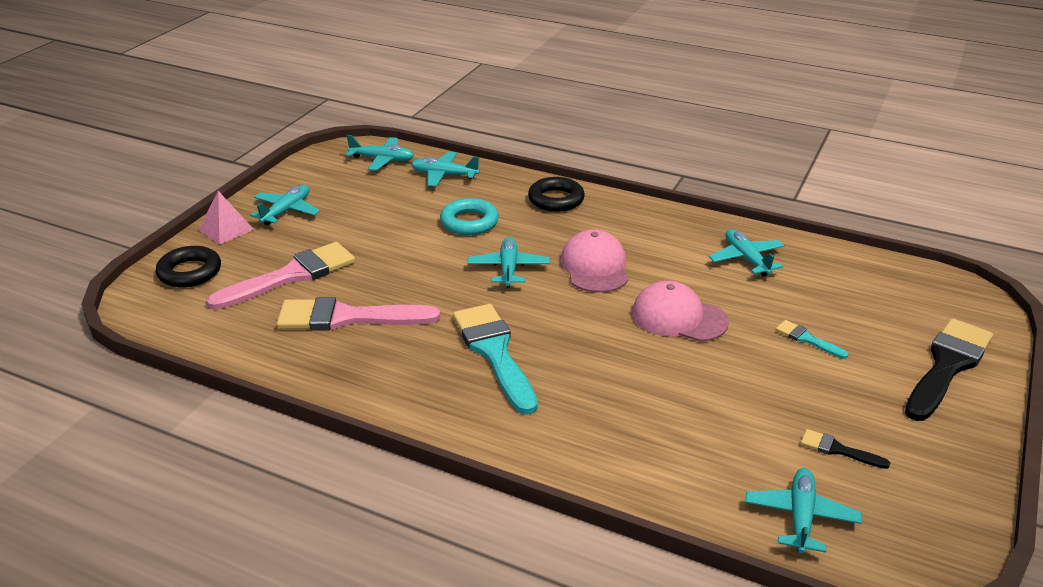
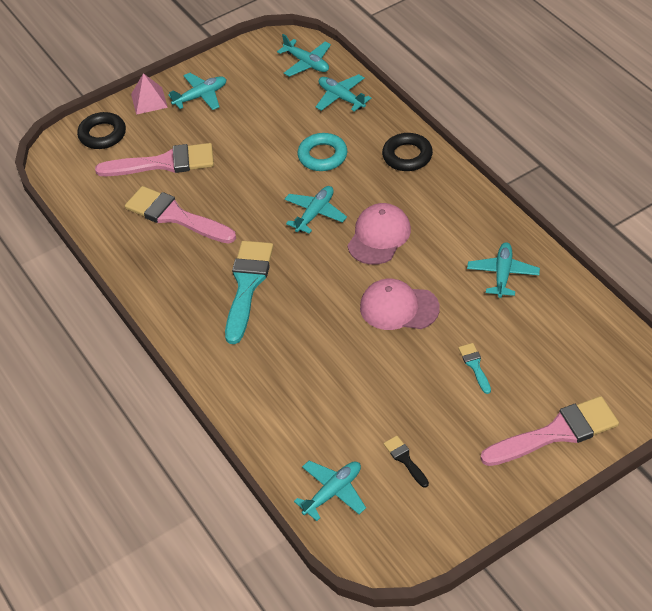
camera: 35 degrees right, 15 degrees up
pink cap [632,281,729,342] -> pink cap turned 45 degrees counterclockwise [360,278,440,330]
black brush [905,318,993,421] -> pink brush [481,396,619,466]

